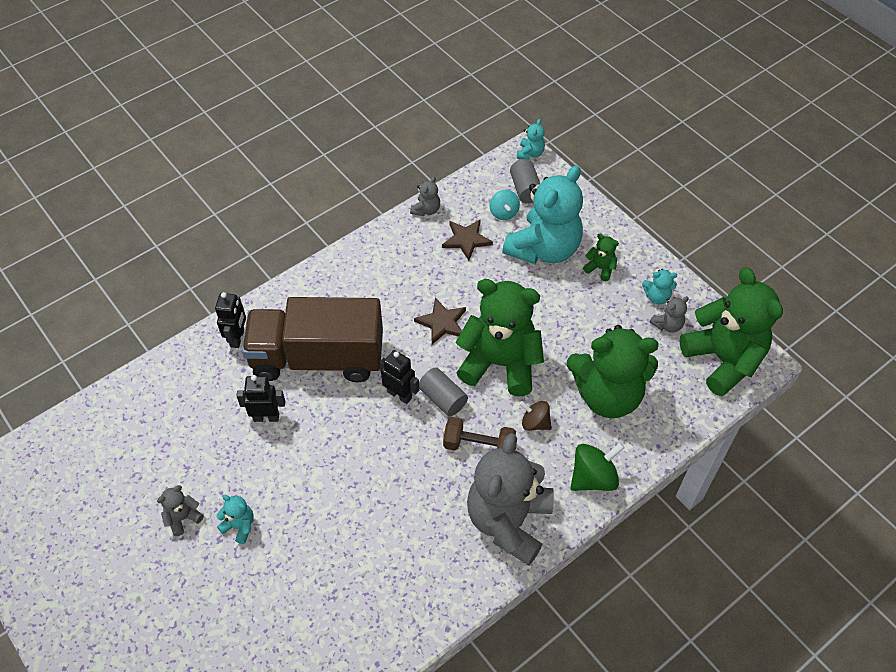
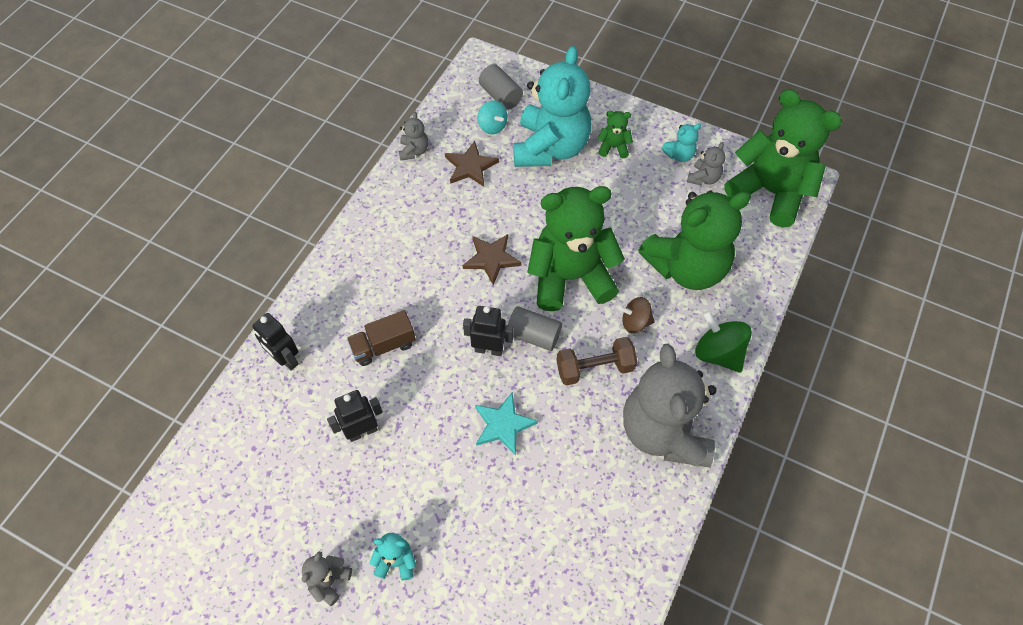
camera: 25 degrees left, 5 degrees up
black robot [215,292,246,348] -> black robot turned 150 degrees clockwise [252,313,299,371]
brown truck [242,297,383,382] -> brown truck [347,310,416,366], size x0.42
turquoise teddy bear [517,119,545,159] -> none
green spinning top [570,442,625,491] -> green spinning top turned 75 degrees counterclockwise [695,310,752,373]
none -> turquoise star [475,392,538,456]

